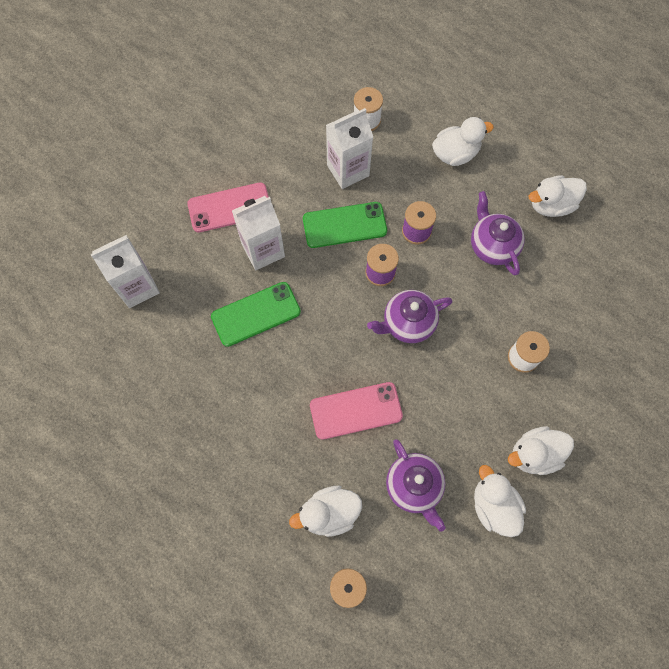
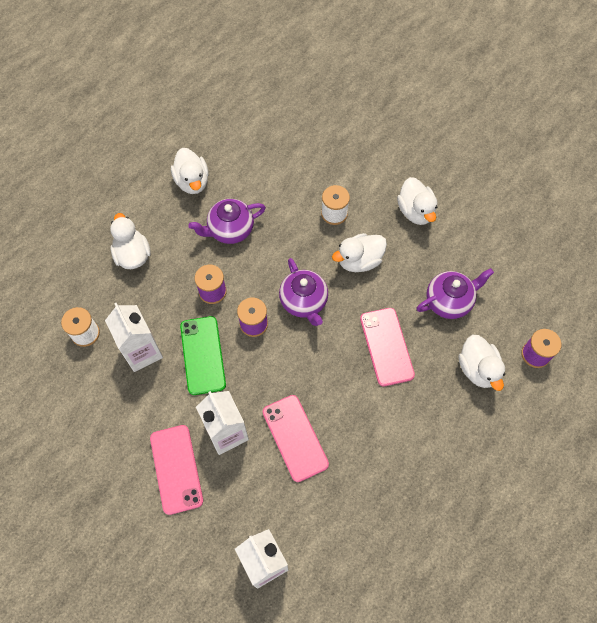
camera: 90 degrees left, 5 degrees down
green phone [211,282,301,347] -> pink phone [263,395,329,482]
white duck [474,465,526,537] -> white duck moved to [332,233,387,272]

